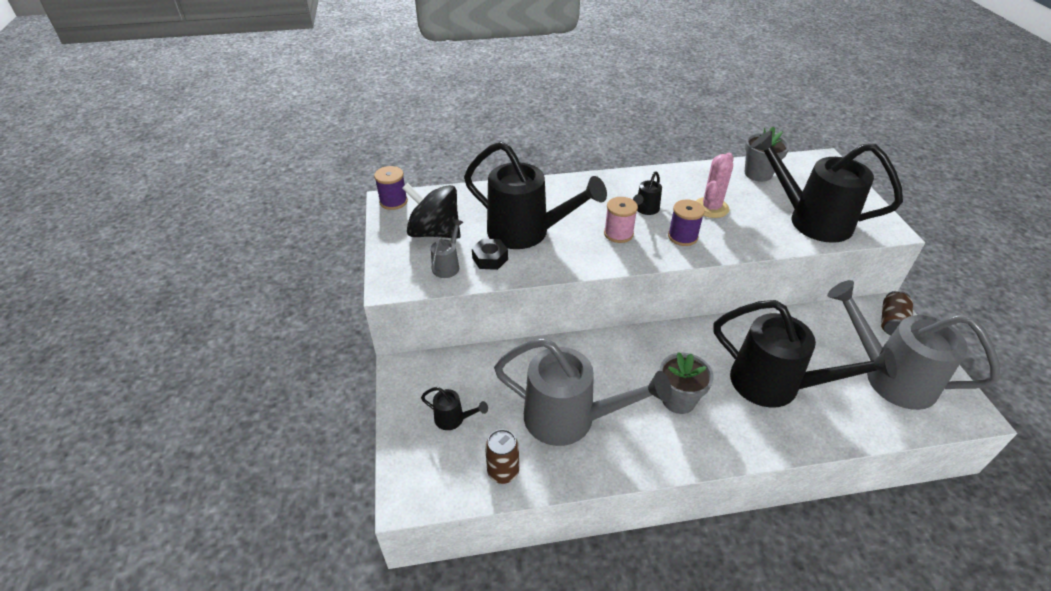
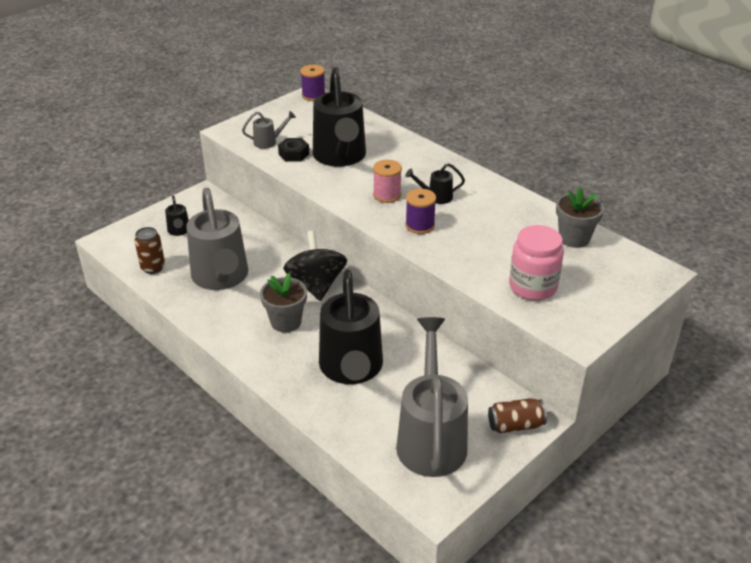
camera: 55 degrees right, 5 degrees down
black spinning top [402,183,461,239] -> black spinning top moved to [283,231,347,301]
pink cactus [696,153,734,218] -> none
black watering can [750,130,903,243] -> pink jar [509,225,564,301]

